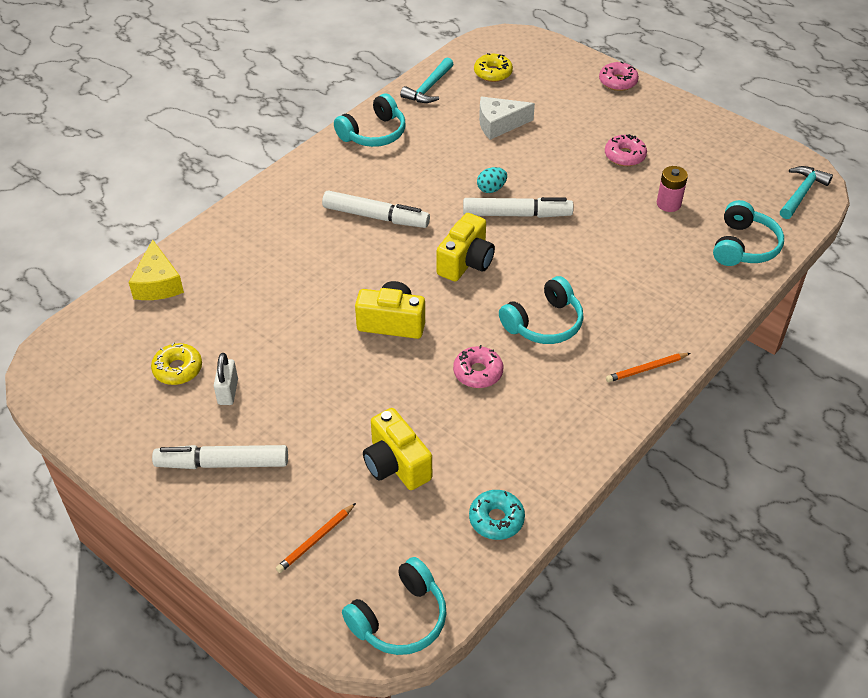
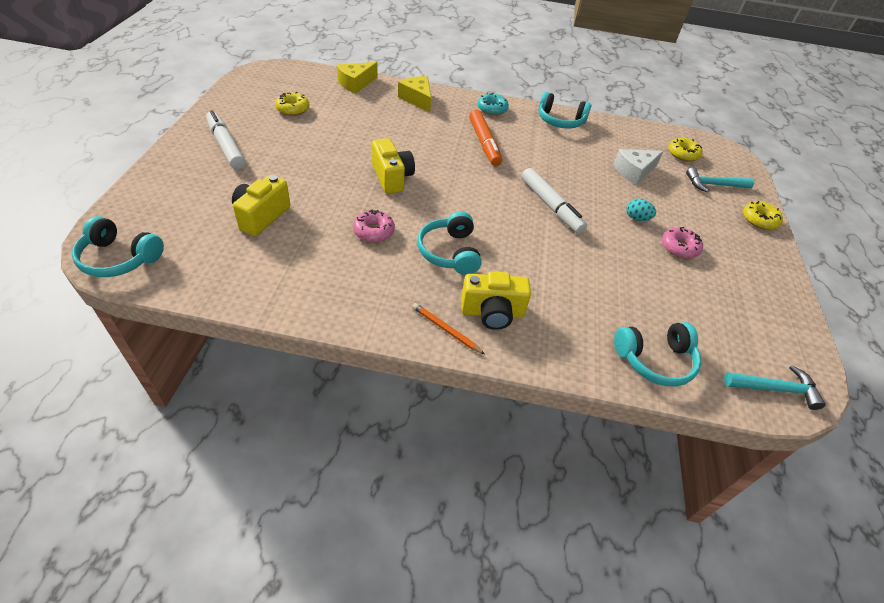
camera: 55 degrees right, 0 degrees up
white padlock [214,353,238,405] -> none
orange pencil [276,503,356,573] -> none
white marker [322,190,430,228] -> orange marker [469,110,502,166]
turquoise hammer [400,57,453,103] -> turquoise hammer moved to [686,167,754,192]
yellow camera [437,213,495,282] -> yellow camera moved to [461,271,531,330]
turquoise donut [469,490,525,540] -> turquoise donut moved to [478,93,509,115]
turquoise egg [477,167,507,193] -> turquoise egg moved to [626,199,656,221]
white cheese [479,97,535,140] -> white cheese turned 75 degrees counterclockwise [613,149,664,185]
turquoise headphones [499,276,584,344] -> turquoise headphones turned 60 degrees clockwise [417,211,482,275]
pink donut [599,61,639,91] -> yellow donut [743,201,783,230]
pink battery [657,166,688,212] -> none
none -> yellow cheese [398,76,431,113]

